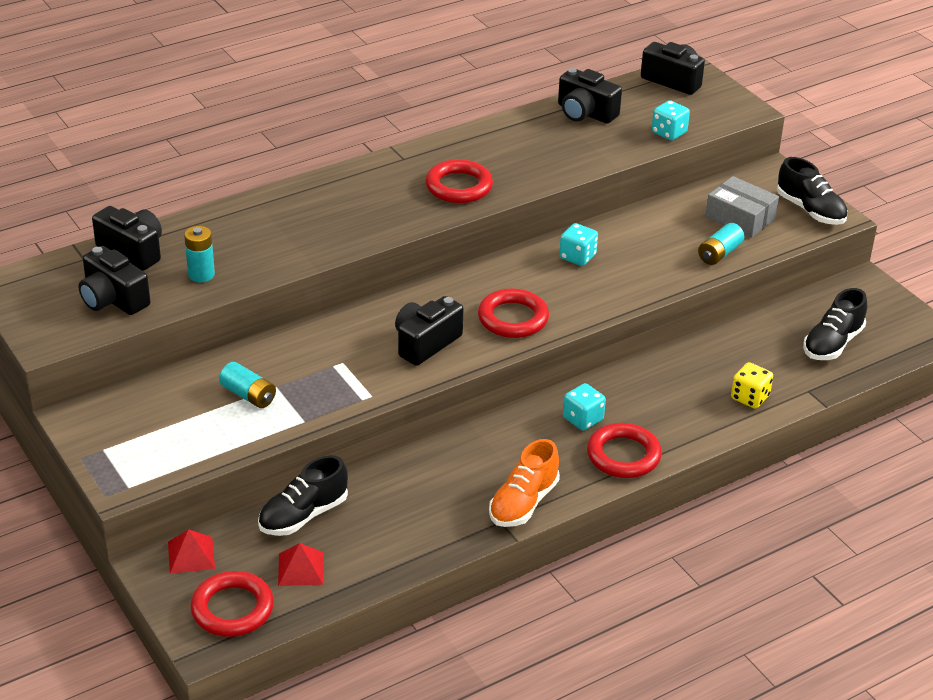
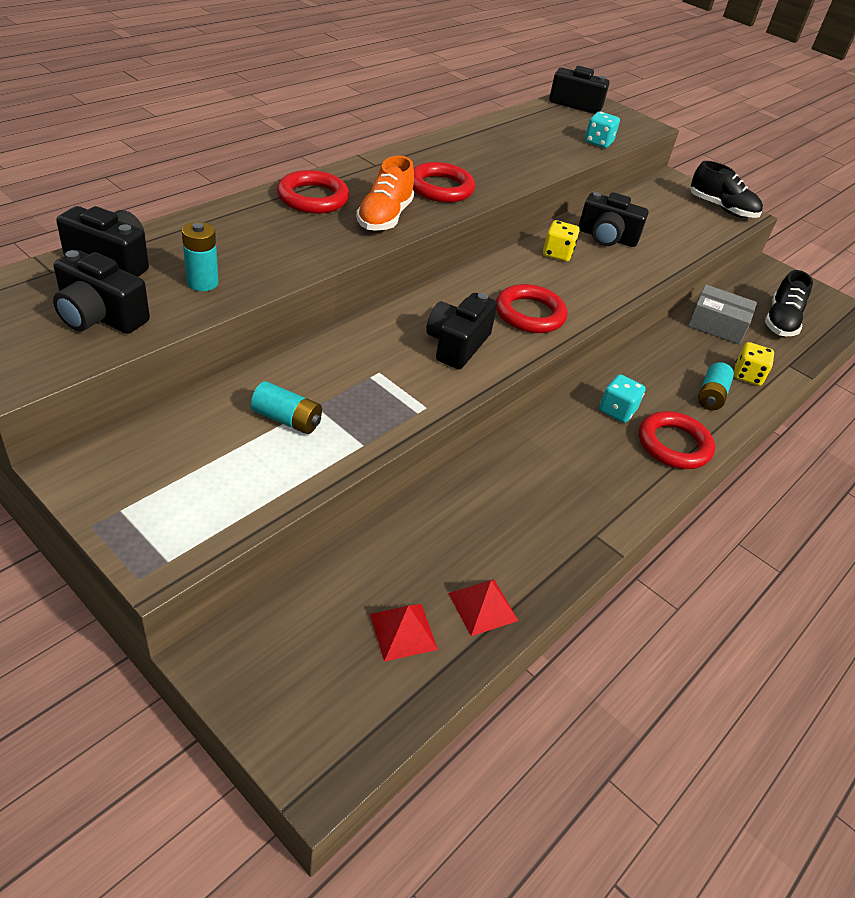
camera: 20 degrees left, 5 degrees up
red pyramid [168,529,215,574] -> red pyramid moved to [448,579,518,636]
red ring [190,571,274,637] -> red ring moved to [277,170,349,214]
black shoe [258,455,348,536] -> none
orange shoe [489,439,560,527] -> orange shoe moved to [356,156,414,231]
black camera [558,68,622,124] -> black camera moved to [578,192,649,247]
turquoise dice [559,223,598,266] -> yellow dice [543,220,580,262]
turquoise battery [698,223,745,265] -> turquoise battery moved to [698,362,734,410]
grey box [705,176,779,238] -> grey box moved to [687,284,757,345]

